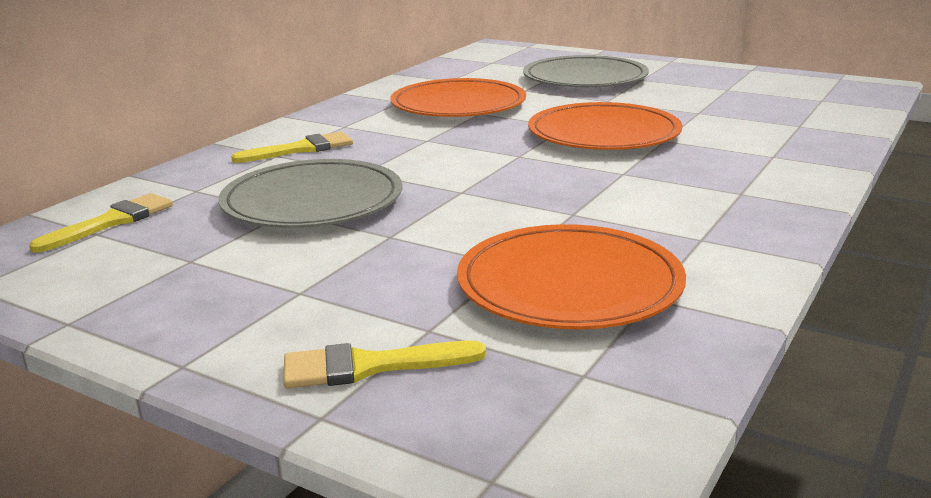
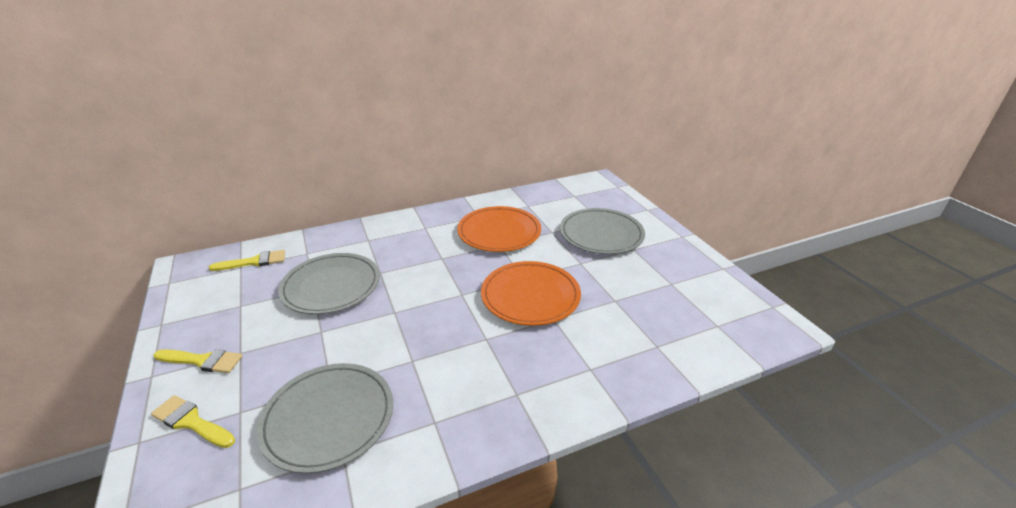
camera: 35 degrees right, 10 degrees up
yellow brush [231,132,353,163] -> yellow brush moved to [154,349,242,373]
orange plate [457,224,686,329] -> grey plate [257,363,393,474]

